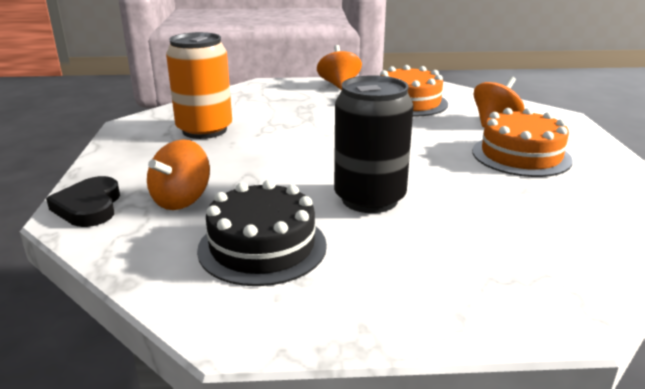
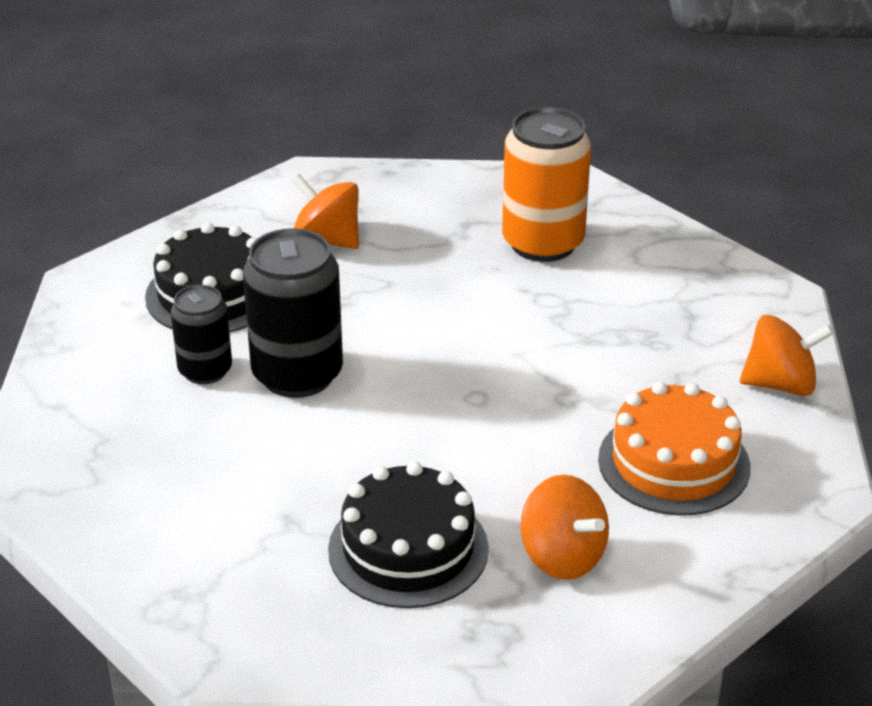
camera: 95 degrees right, 10 degrees up
black heart [46,176,120,227] -> none
orange cake [472,108,573,177] -> black cake [328,462,489,608]
none -> black can [171,285,232,384]

